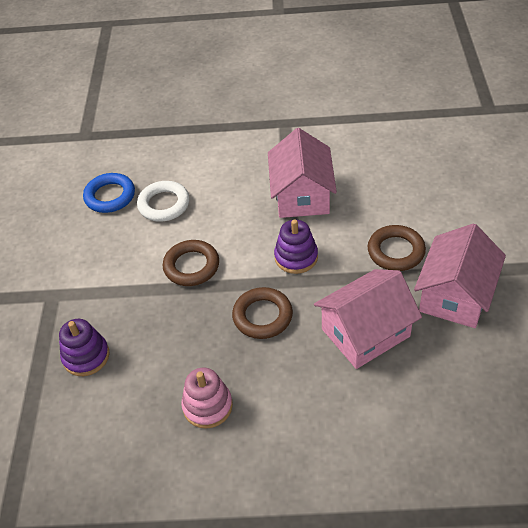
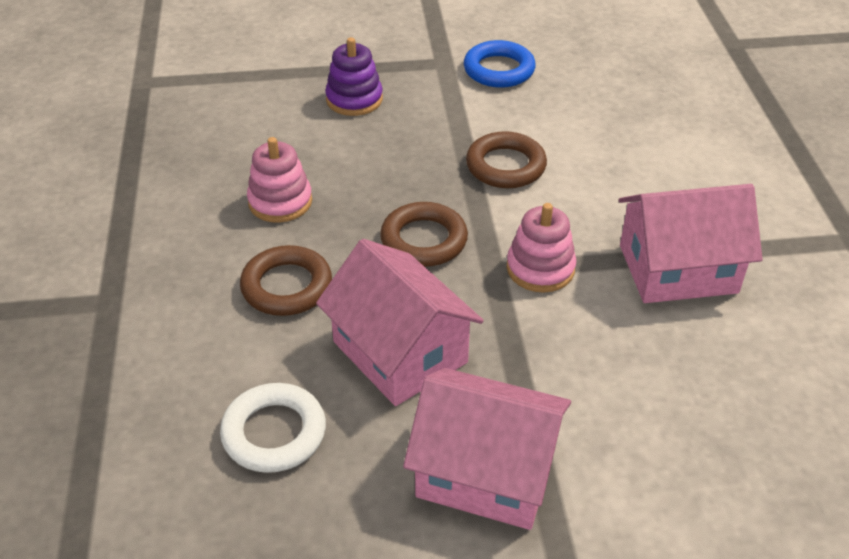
camera: 80 degrees right, 5 degrees down
blue ring [83,173,135,213] -> blue ring moved to [464,40,536,88]
white ring [137,181,190,222] -> white ring moved to [220,383,326,473]
purple stacking toy [274,219,318,274] -> pink stacking toy [506,203,576,293]
brown ring [368,225,426,271] -> brown ring moved to [240,245,332,316]

